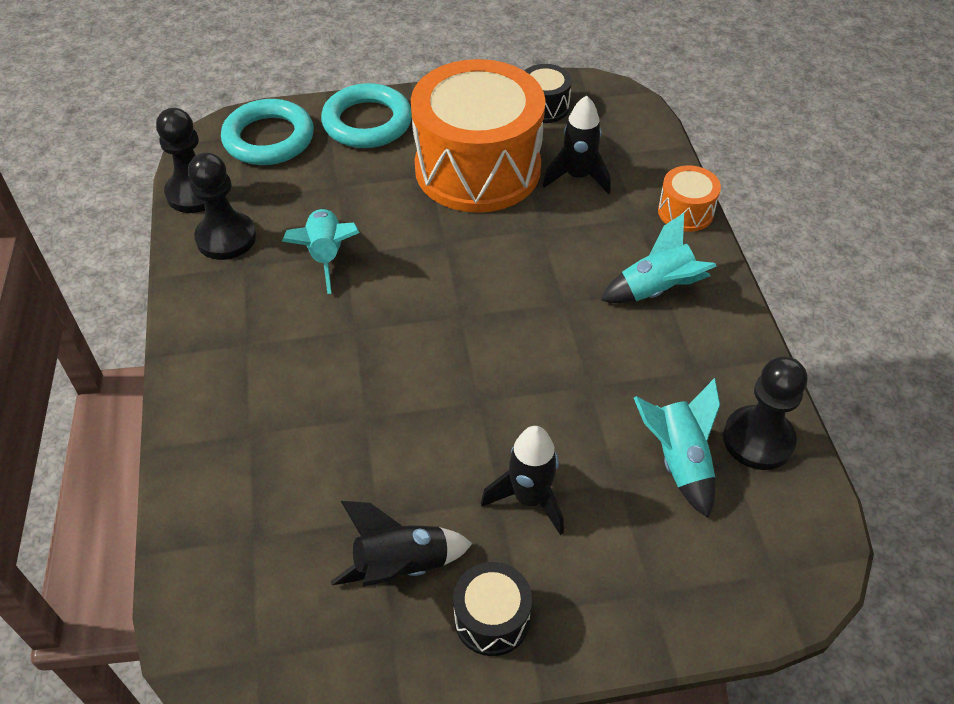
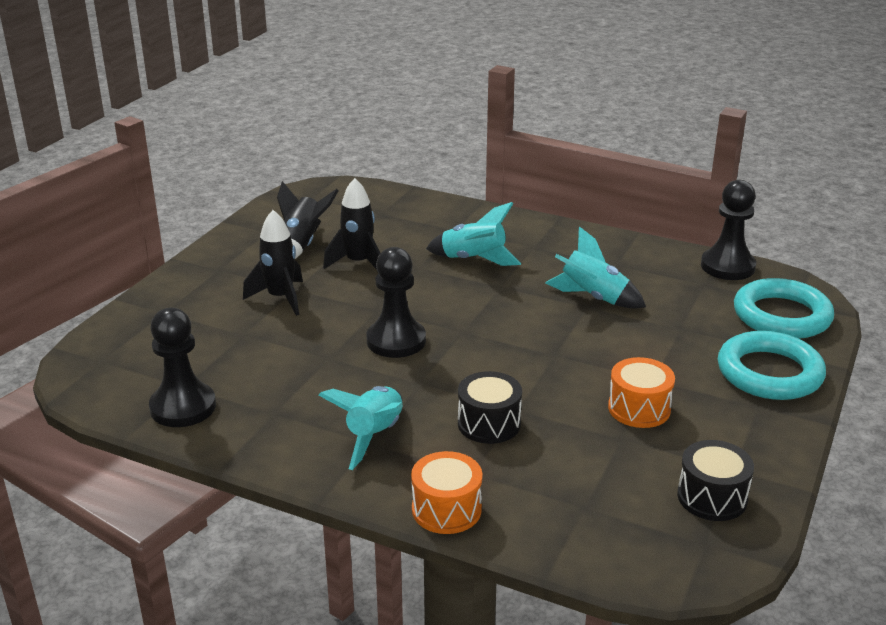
camera: 125 degrees right, 20 degrees down
black pawn [188,152,256,260] -> black pawn moved to [366,247,426,358]
orange drum [411,59,545,213] -> orange drum [608,357,675,428], size x0.42
black drum [453,562,532,656] -> black drum moved to [458,371,522,444]
black rocket [543,95,610,194] -> black rocket moved to [323,178,380,270]
turquoise rocket [634,378,720,518] -> turquoise rocket moved to [426,202,521,266]

